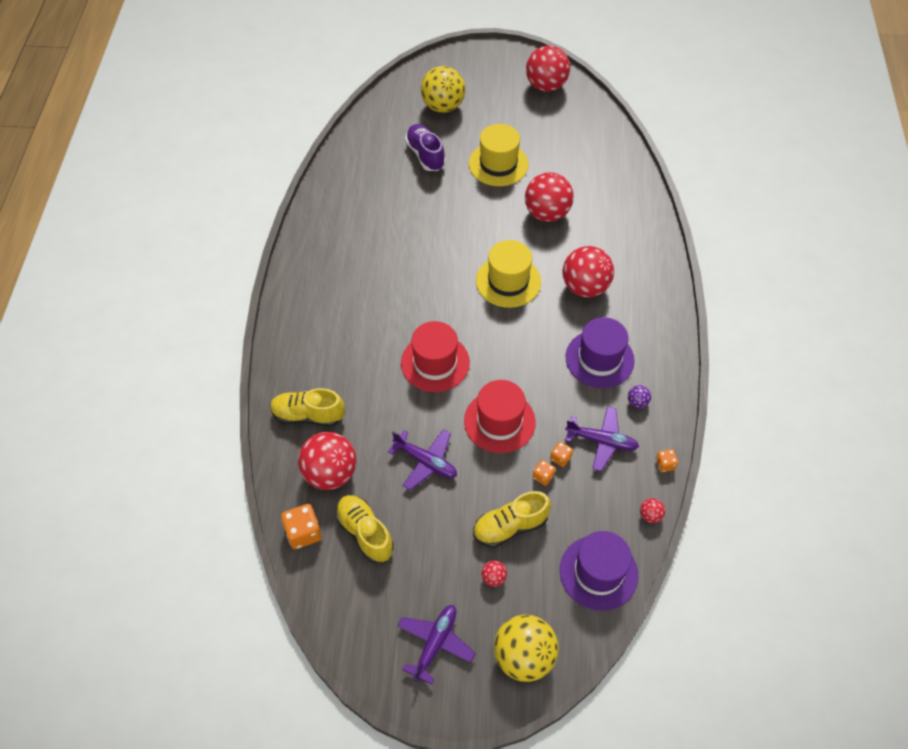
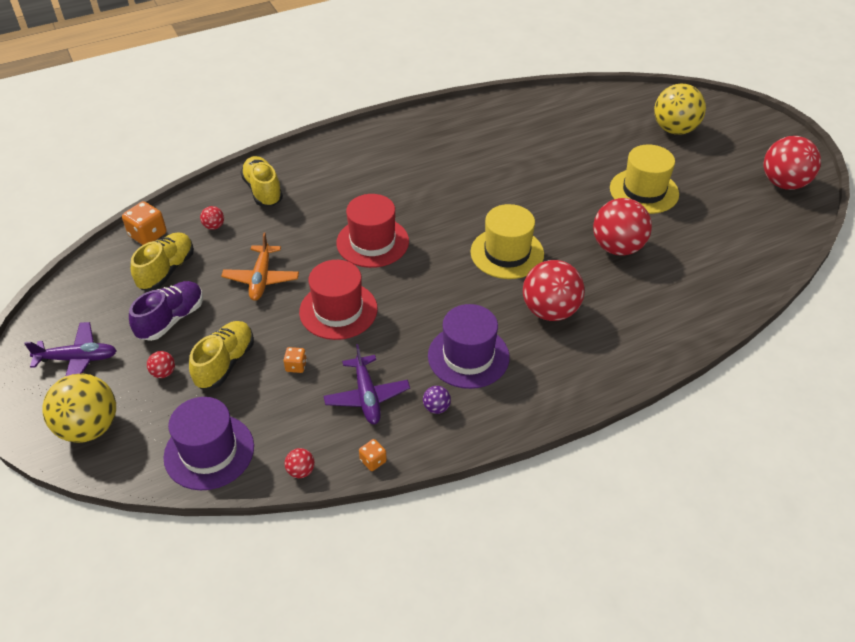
camera: 60 degrees right, 10 degrees down
red ball [298,432,357,490] -> red ball [200,206,224,230], size x0.42
purple plane [388,429,457,490] -> orange plane [221,232,299,301]
purple shoe [405,124,446,171] -> purple shoe moved to [129,281,203,341]
yellow shoe [473,491,551,548] -> yellow shoe turned 75 degrees clockwise [189,321,254,389]
orange dice [550,441,573,467] -> none

